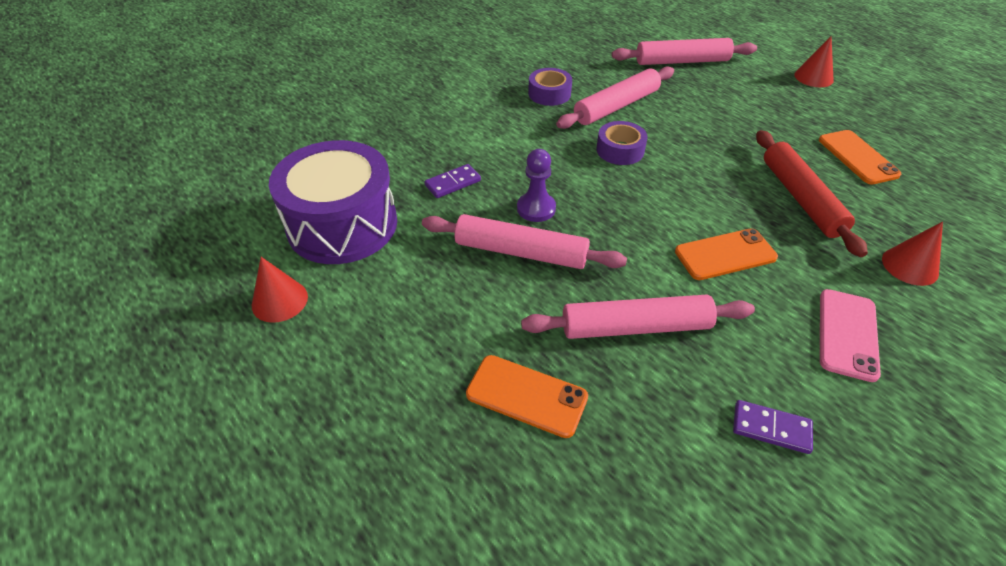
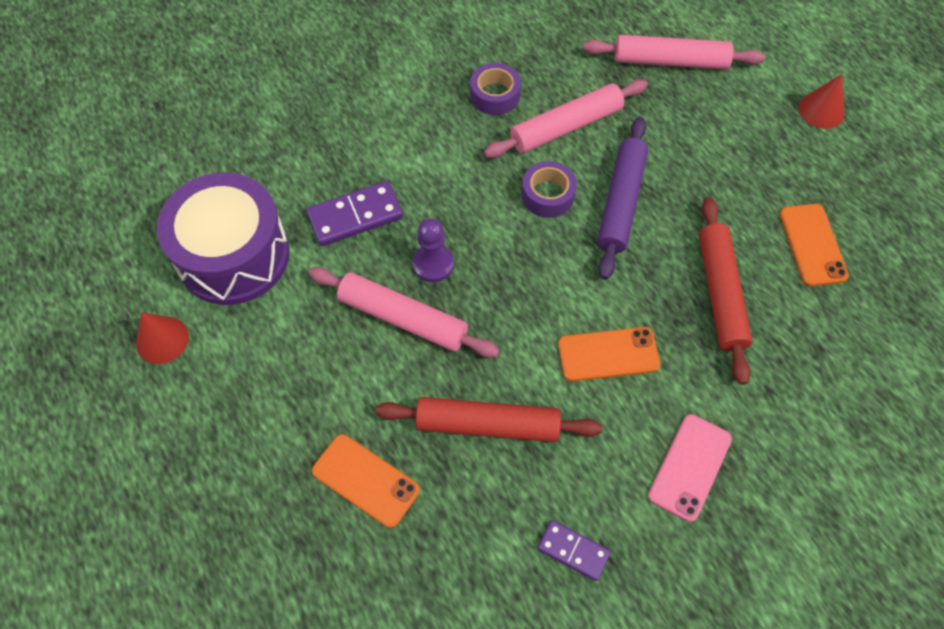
camera: 10 degrees right, 15 degrees up
purple domino [424,164,481,198] -> purple domino [306,181,403,246], size x1.60
pink rolling pin [521,295,755,339] -> red rolling pin [375,397,602,442]
red cone [882,222,943,286] -> none
none -> purple rolling pin [597,117,648,280]

